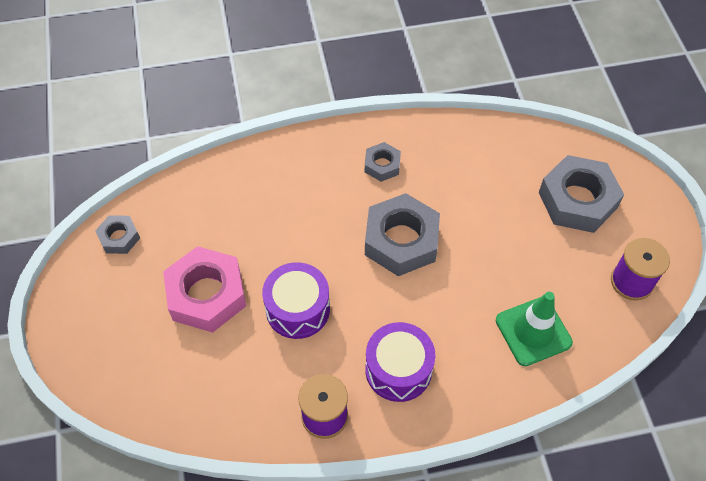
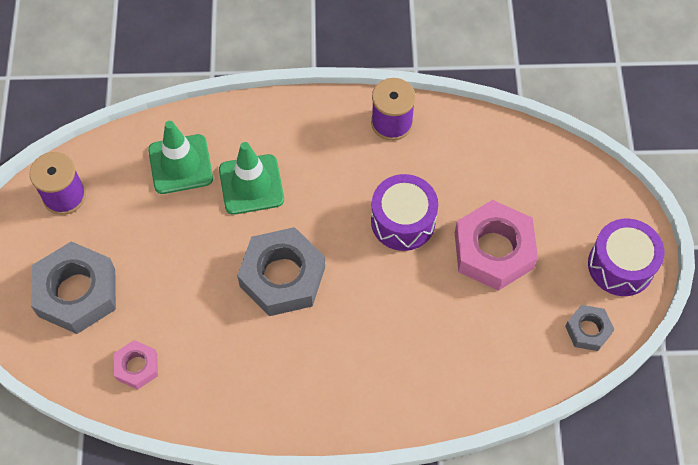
camera: 170 degrees left, 5 degrees up
grey nut [365,142,401,182] -> none
purple drum [365,322,435,402] -> purple drum moved to [588,218,665,296]
none -> pink nut [114,340,158,389]
none -> green traffic cone [219,142,284,215]

